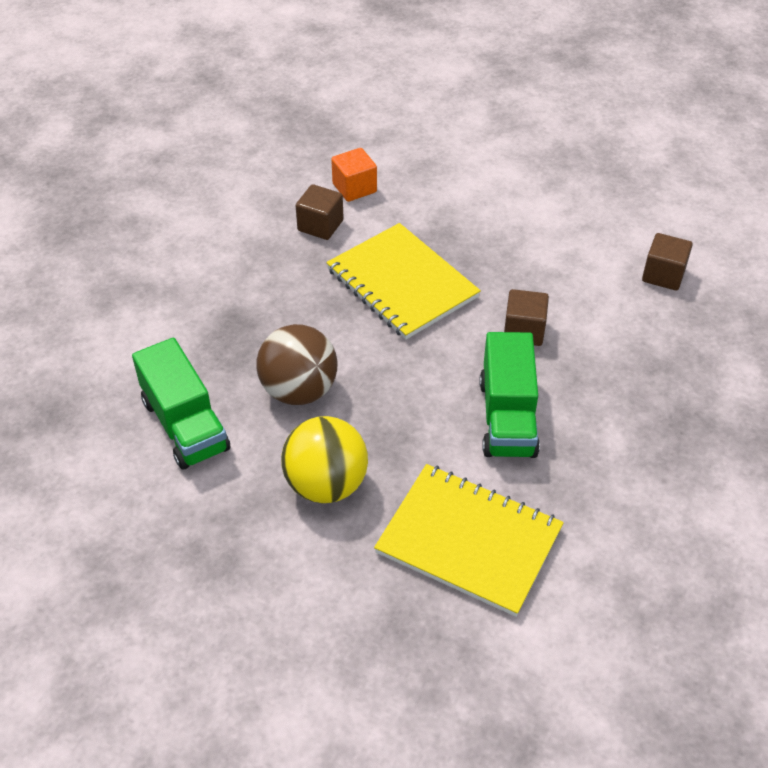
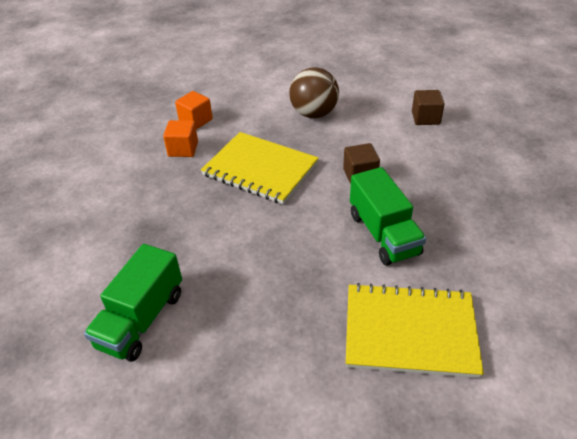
camera: 20 degrees left, 5 degrees down
green truck [132,338,230,470] -> green truck turned 75 degrees clockwise [84,244,182,362]
brown ball [256,324,337,405] -> brown ball moved to [289,67,339,118]
yellow ball [281,416,368,503] -> none
brown cube [296,184,344,240] -> orange cube [163,120,198,157]

